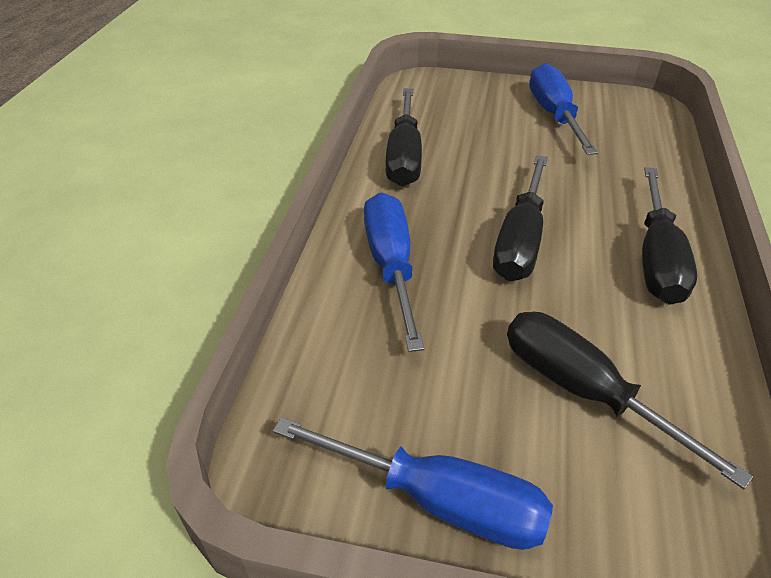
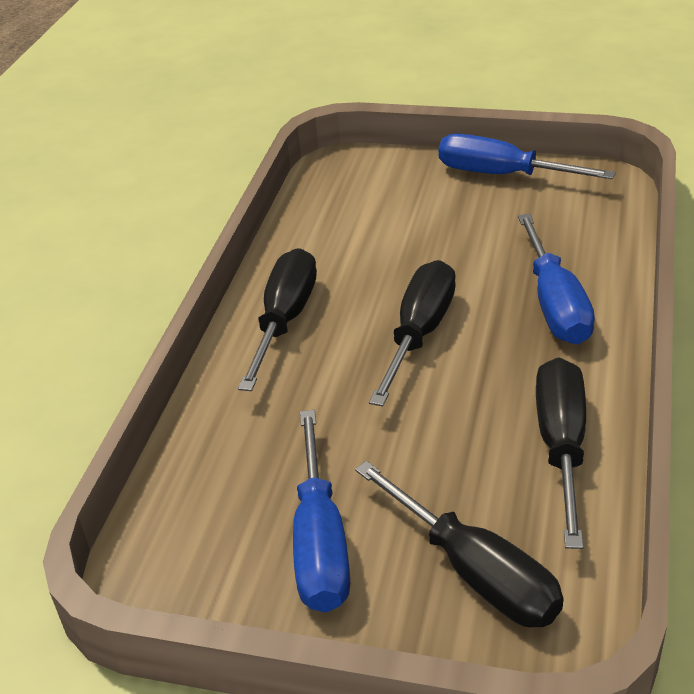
camera: 175 degrees left, 5 degrees down
black screwdriver [507,312,753,489] -> black screwdriver moved to [355,461,564,627]

